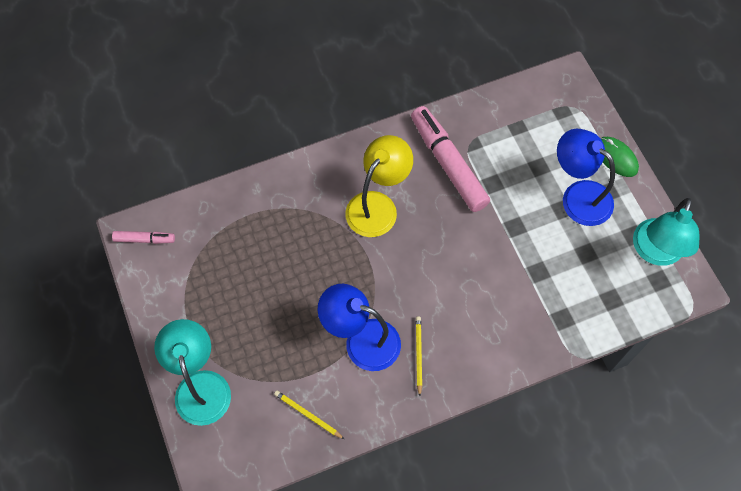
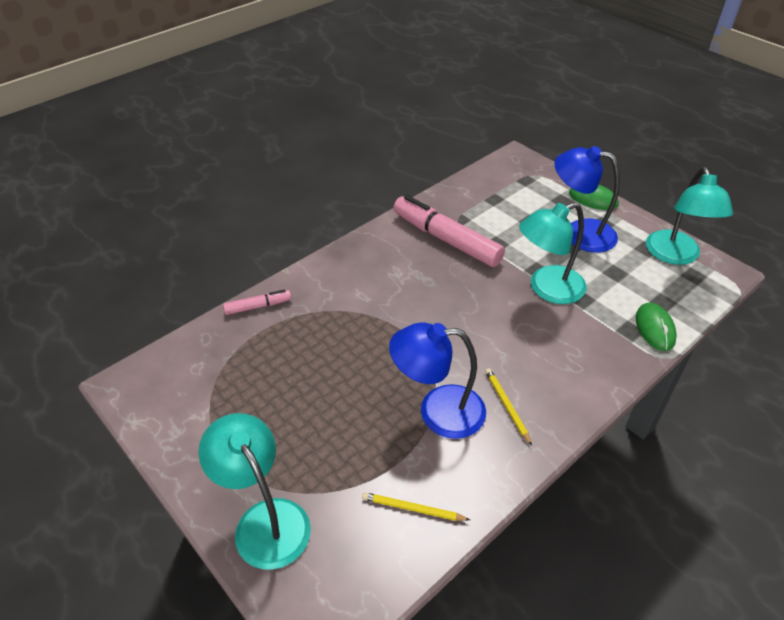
camera: 20 degrees left, 20 degrees down
pink marker [112,231,175,244] -> pink marker moved to [223,289,291,315]
yellow lamp [345,135,413,237] -> none
none -> turquoise lamp [519,202,586,304]
none -> green mouse [636,302,677,351]

